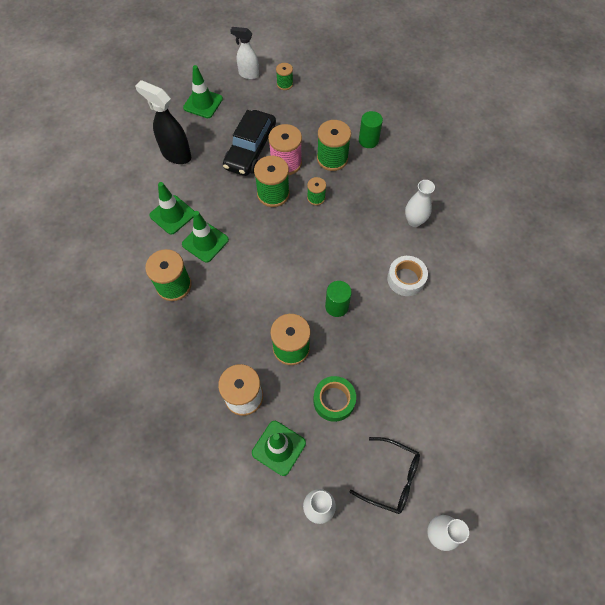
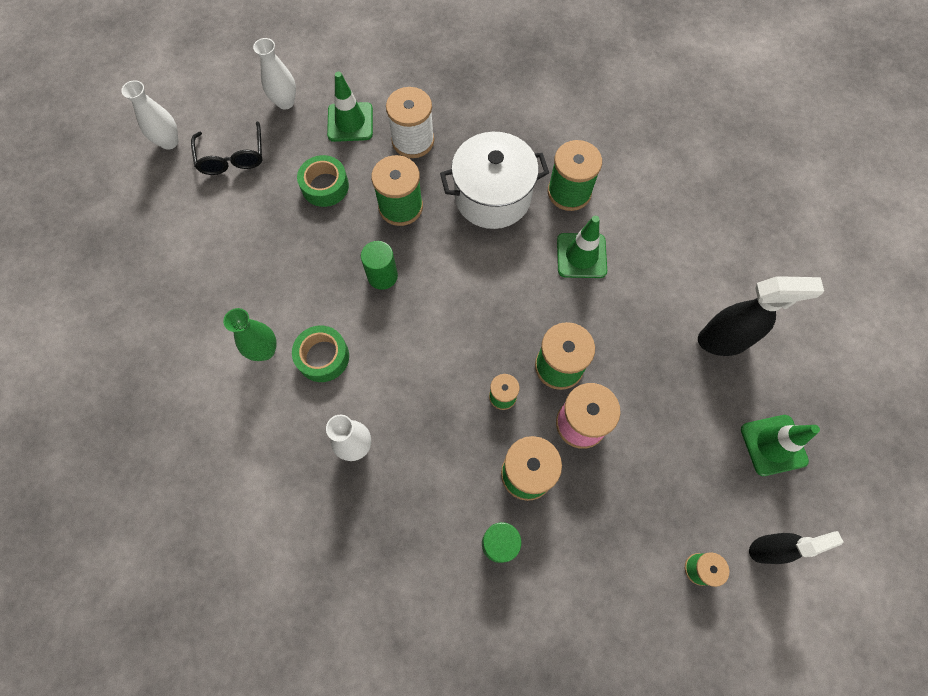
camera: 145 degrees right, 5 degrees up
green traffic cone [149,182,195,235] -> none
black car [223,110,276,176] -> none
white spray bottle [230,27,259,79] -> black spray bottle [749,531,843,564]
black glasses [350,437,420,514] -> black glasses turned 90 degrees counterclockwise [191,122,263,175]
white tape [387,256,428,296] -> green tape [292,326,349,382]
none -> green vase [223,308,277,361]
none -> white pot [440,132,549,229]

